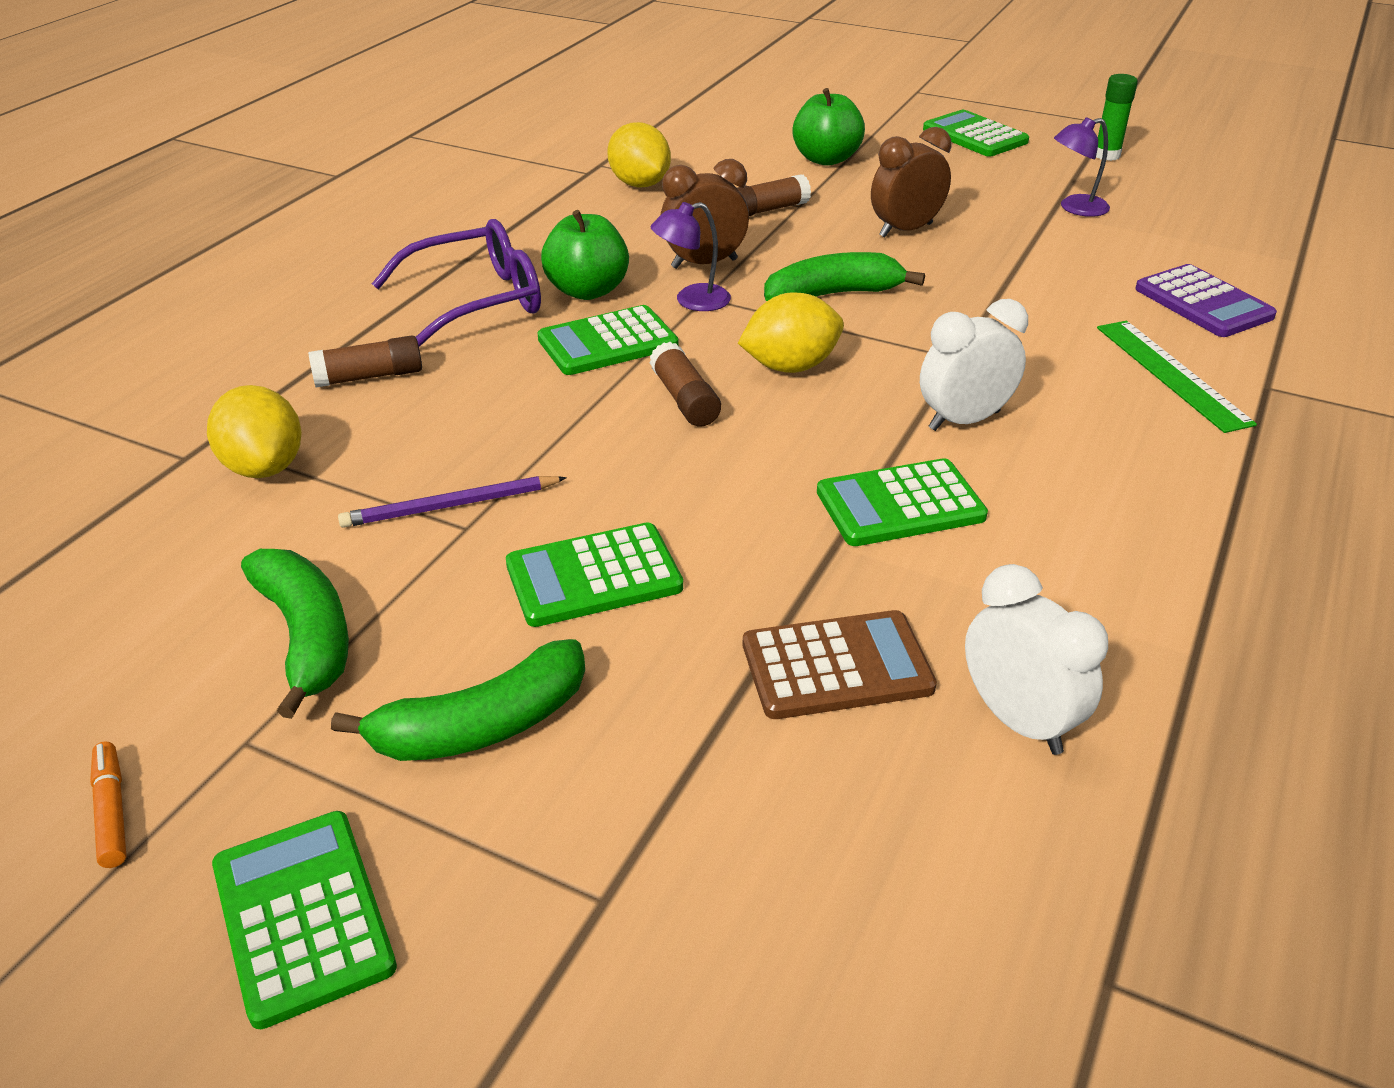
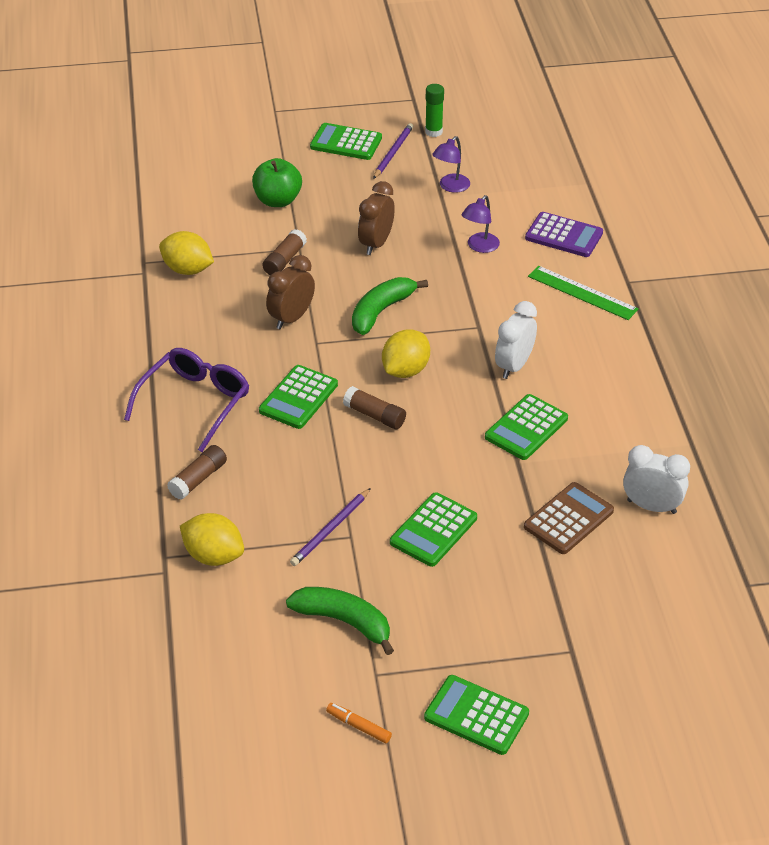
camera: 35 degrees left, 5 degrees up
green banana [331,639,585,761] -> none
green apple [541,210,629,300] -> none
purple lamp [650,202,731,311] -> purple lamp moved to [462,195,500,253]
none -> purple pencil [373,123,413,179]

